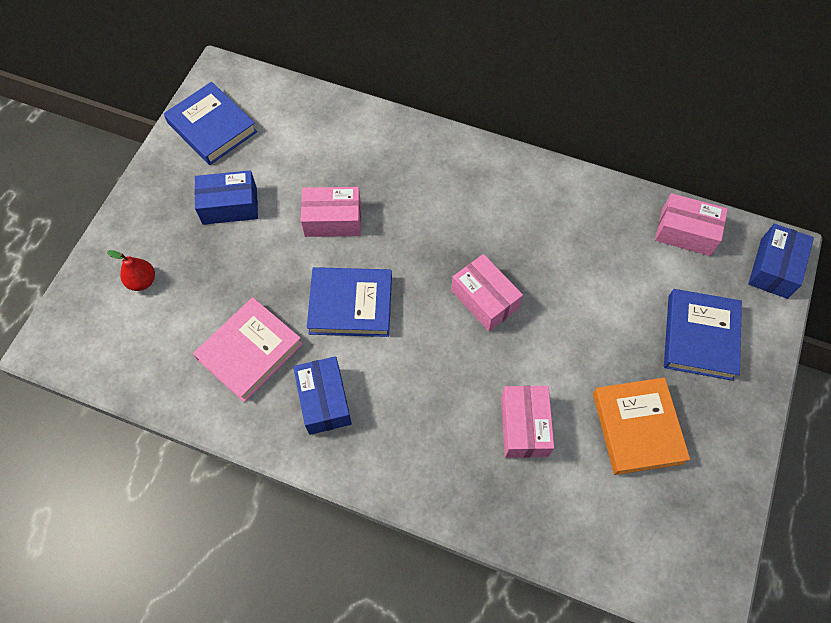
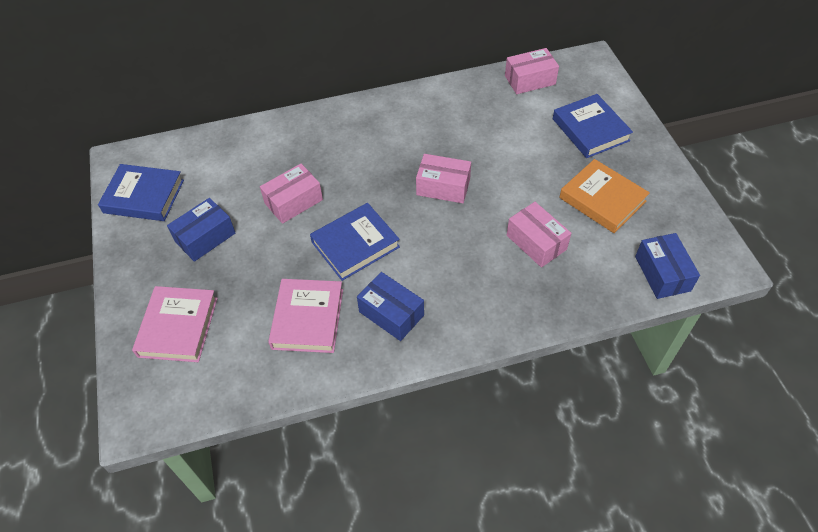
camera: 35 degrees left, 10 degrees down
red pear [107,250,155,291] -> pink book [132,286,218,362]
blue box [748,224,814,299] -> blue box moved to [635,233,700,299]

